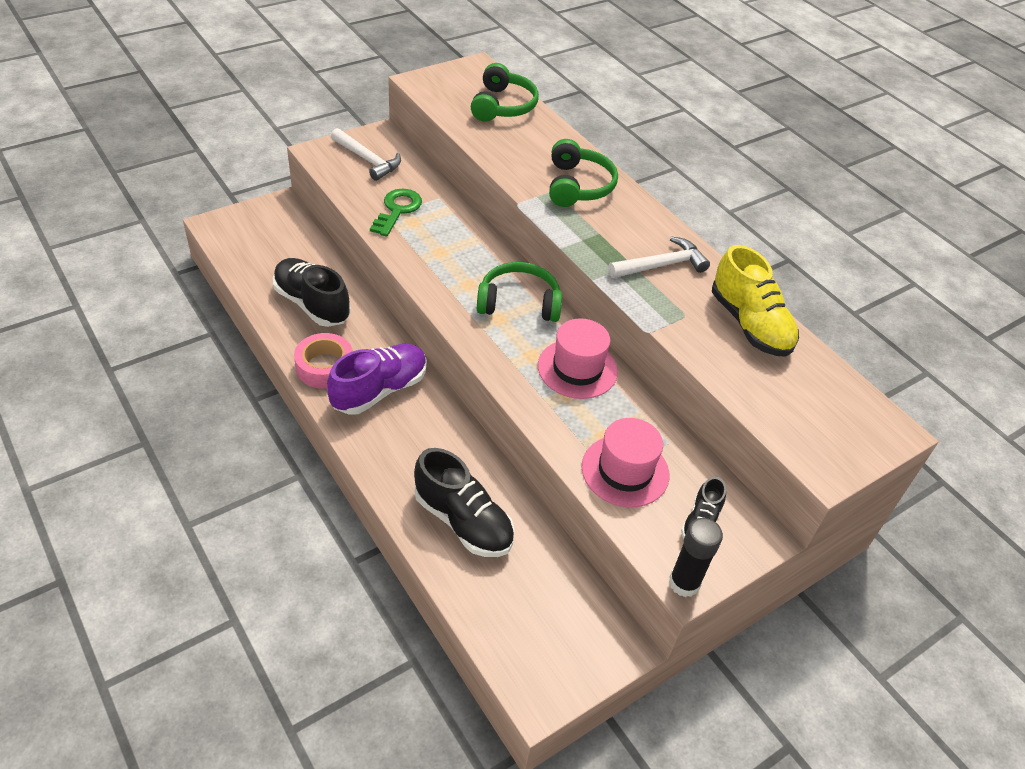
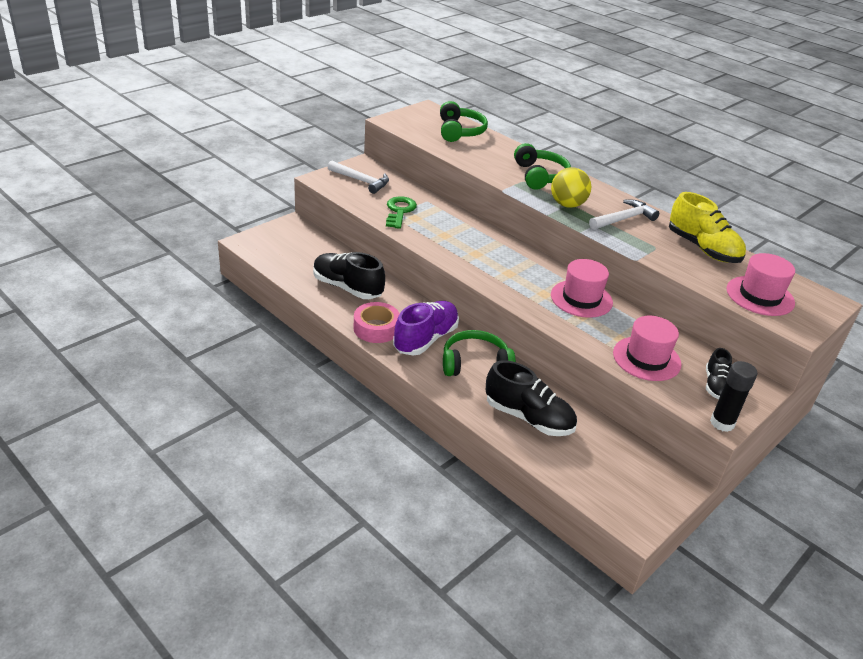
camera: 10 degrees left, 10 degrees down
green headphones [477,262,562,322] -> green headphones moved to [443,330,516,376]
none -> yellow ball [551,167,591,208]
none -> pink hat [726,253,795,316]

